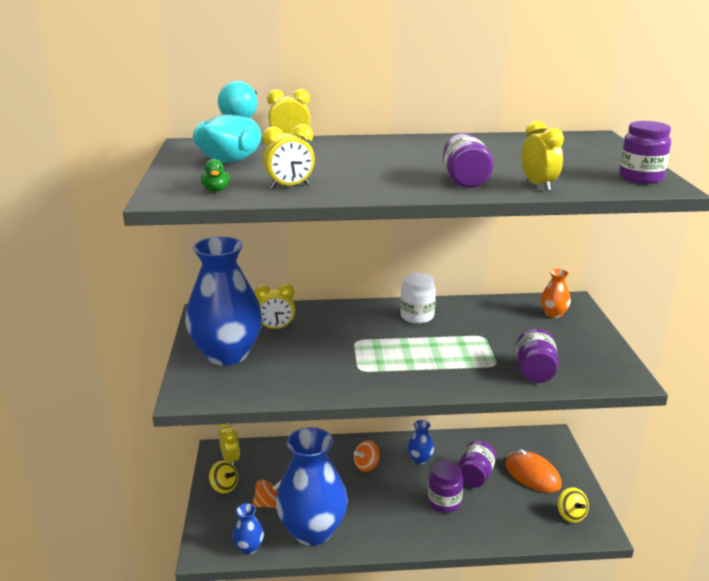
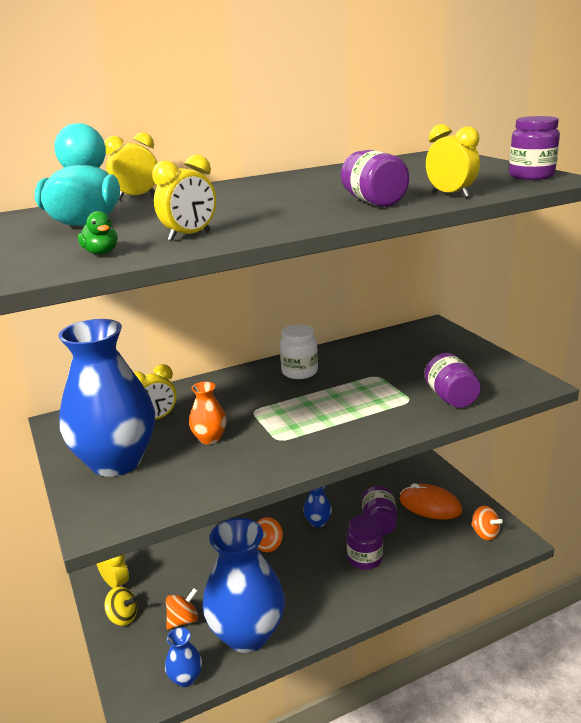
camera: 20 degrees left, 0 degrees up
orange vase [541,269,571,318] -> orange vase moved to [189,381,227,445]
yellow spinning top [557,487,589,523] -> orange spinning top [471,506,503,541]

